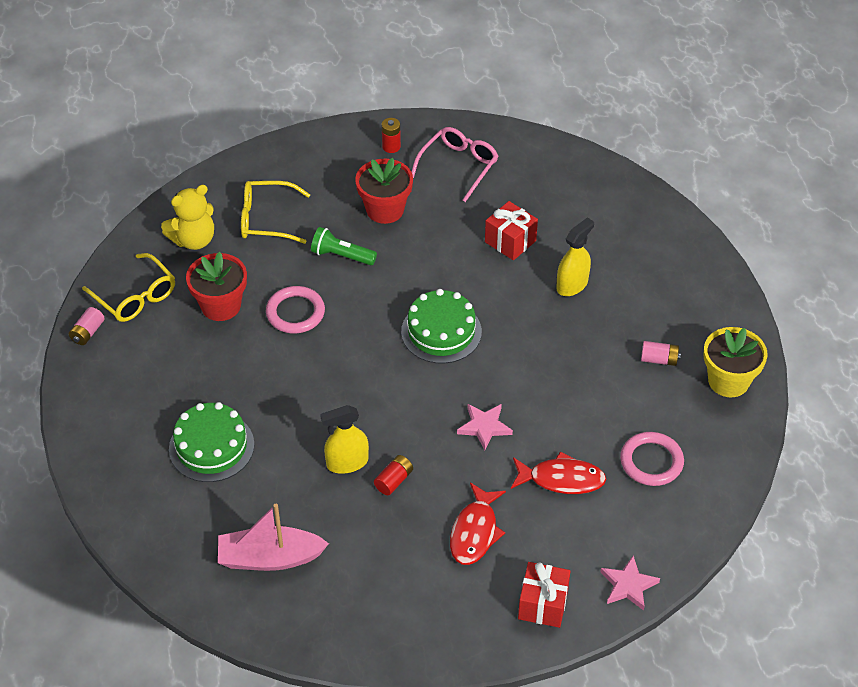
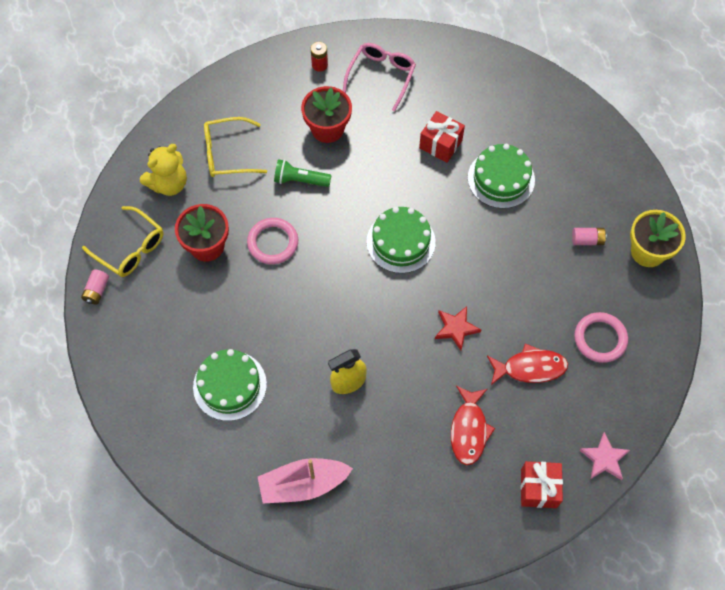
camera: 10 degrees left, 15 degrees up
red battery [374,455,413,495] -> none
pink star [457,404,513,450] -> red star [435,306,481,351]
yellow spray bottle [556,217,594,296] -> green cake [468,144,535,209]

